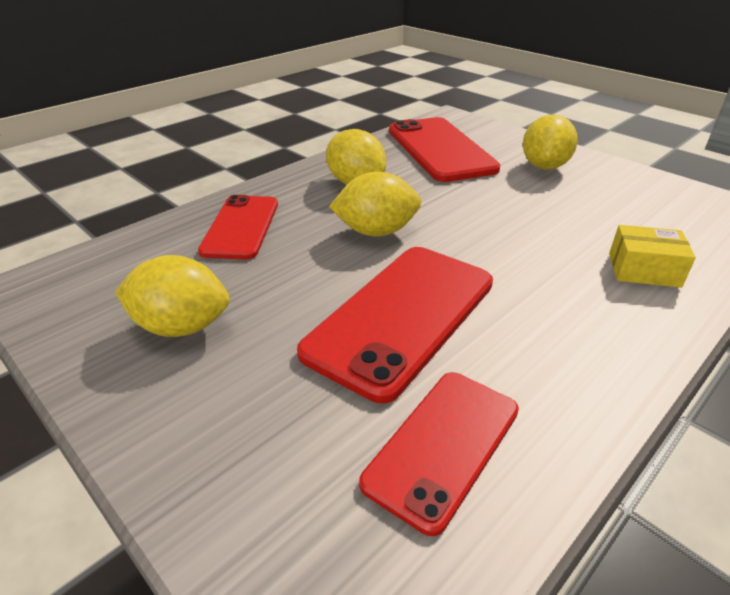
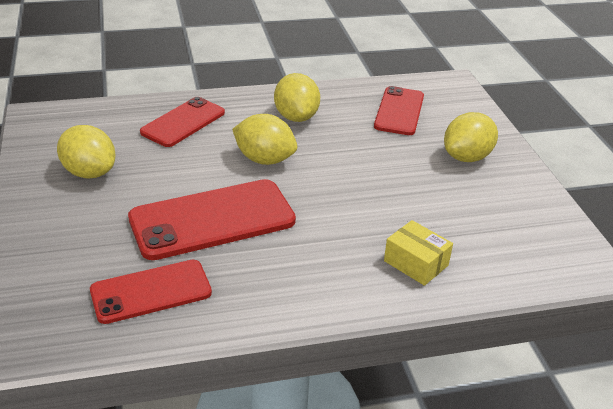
camera: 30 degrees right, 0 degrees up
red phone [389,117,500,182] -> red phone [374,86,424,135], size x0.65

